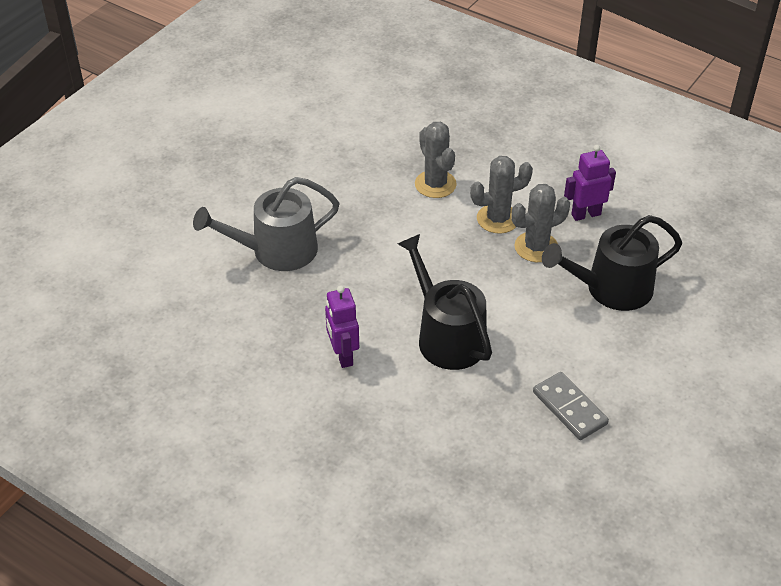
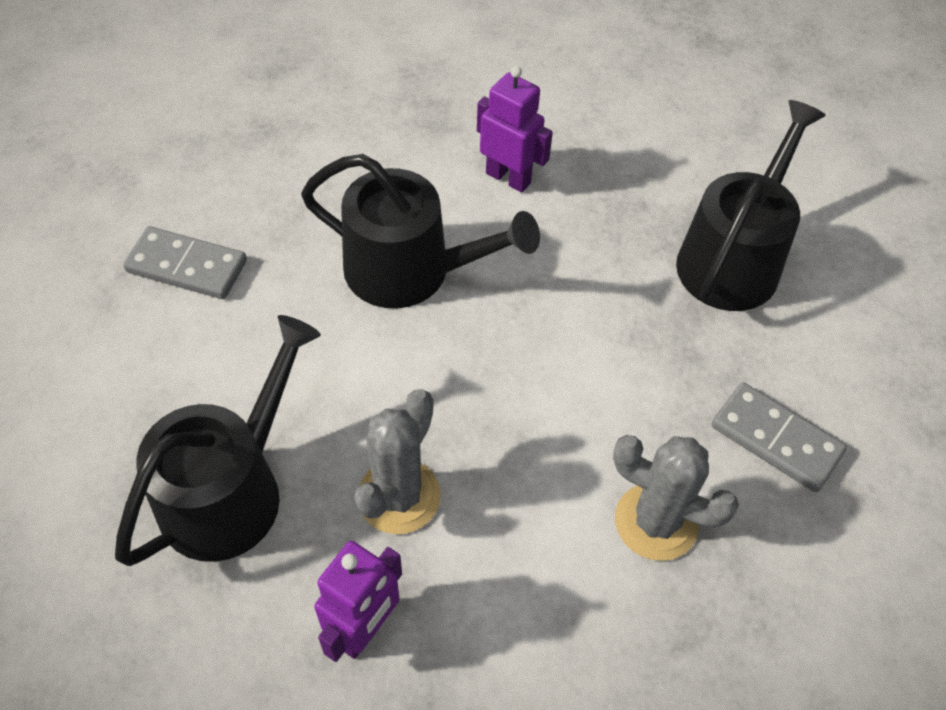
camera: 140 degrees right, 10 degrees up
grey watering can [193,177,340,271] -> black watering can [676,100,826,311]
grey cactus [470,156,533,234] -> none
none -> grey domino [711,382,847,492]

